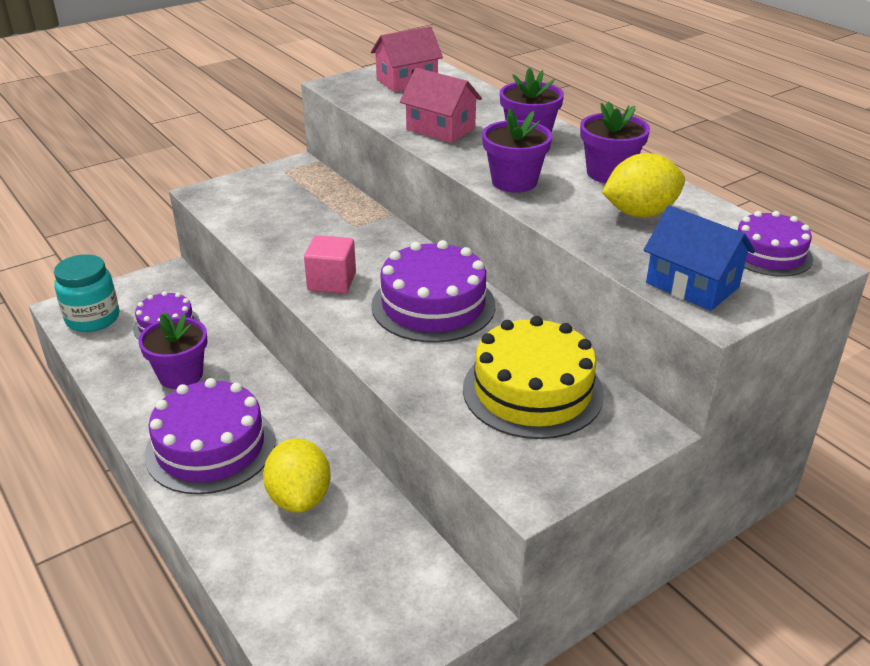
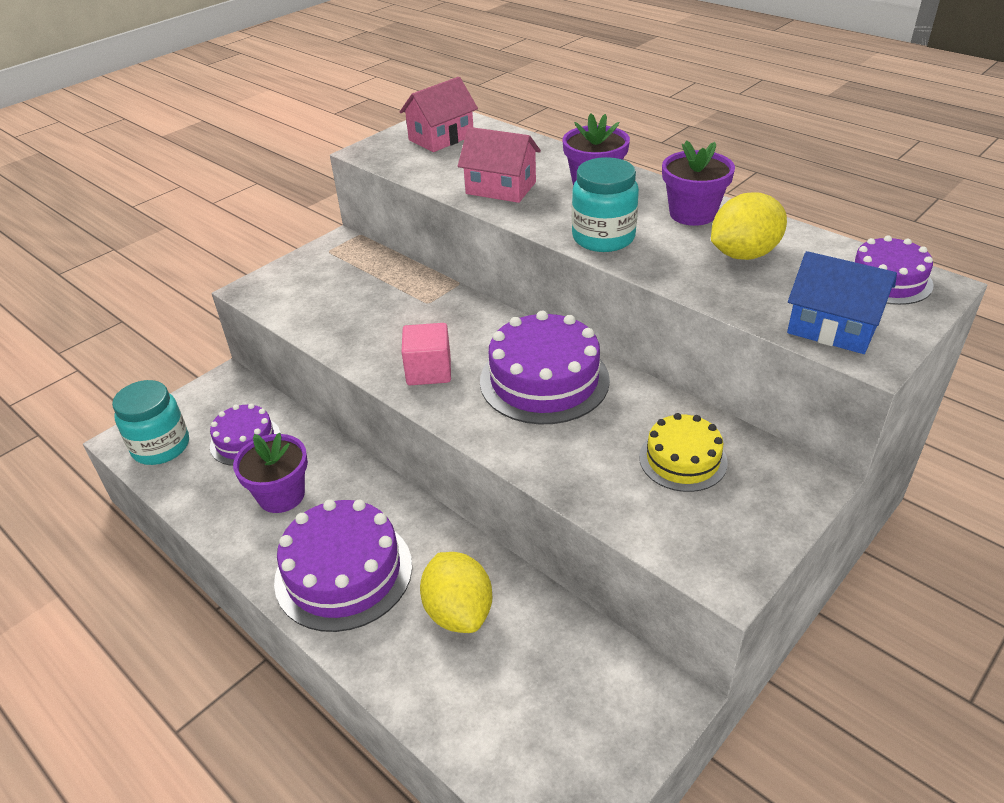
camera: 10 degrees left, 5 degrees up
yellow cake [463,316,604,439] -> yellow cake [639,413,728,492], size x0.60
purple flower pot [482,108,552,193] -> turquoise jar [572,157,639,252]

